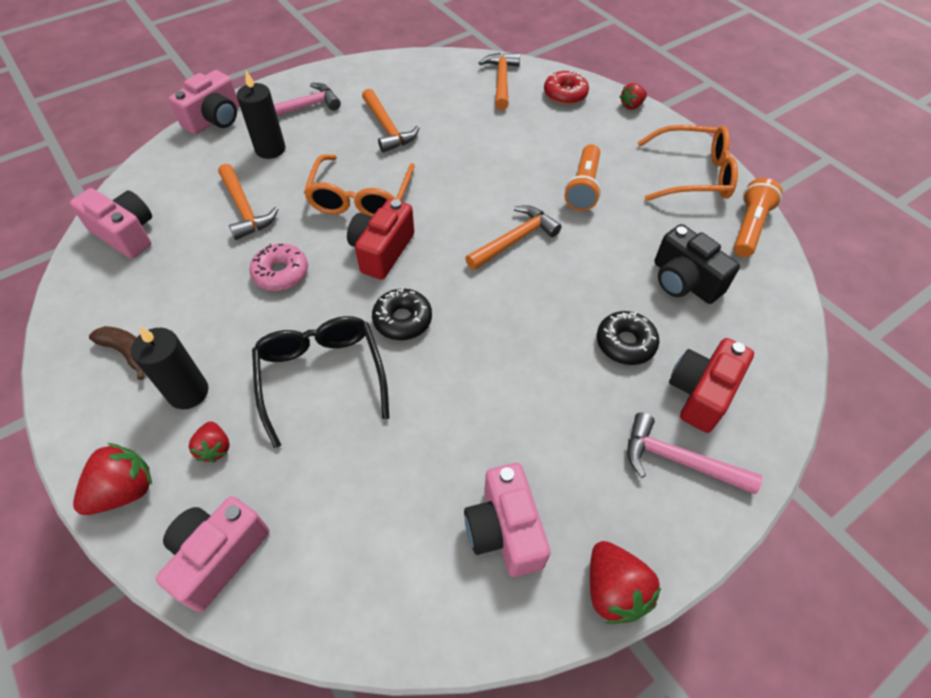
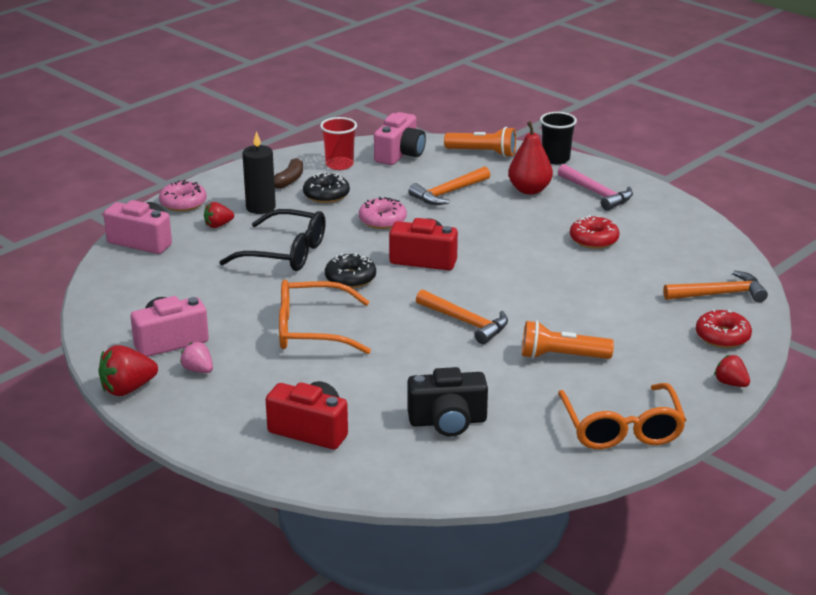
camera: 80 degrees right, 25 degrees down
red strawberry [73,443,152,515] -> pink donut [159,180,207,212]
pink camera [169,70,240,135] -> black cup [540,112,577,164]
black candle [237,71,285,159] -> red pear [508,121,553,195]
black glasses [252,316,389,448] -> black glasses turned 45 degrees clockwise [219,209,326,271]
orange glasses [304,154,415,216] -> orange glasses moved to [279,280,371,354]
orange hammer [362,88,419,153] -> red donut [570,215,620,249]
black donut [597,311,659,365] -> black donut moved to [303,172,350,203]
pink hammer [627,413,763,494] -> none
black camera [654,224,740,304] -> black camera turned 135 degrees counterclockwise [408,367,488,437]
orange flashlight [734,178,783,257] -> orange flashlight moved to [444,127,516,157]
none -> pink strawberry [180,342,213,373]
none -> red cup [320,117,357,170]

